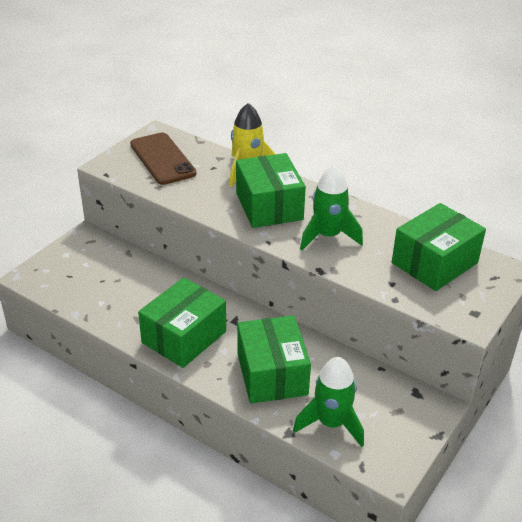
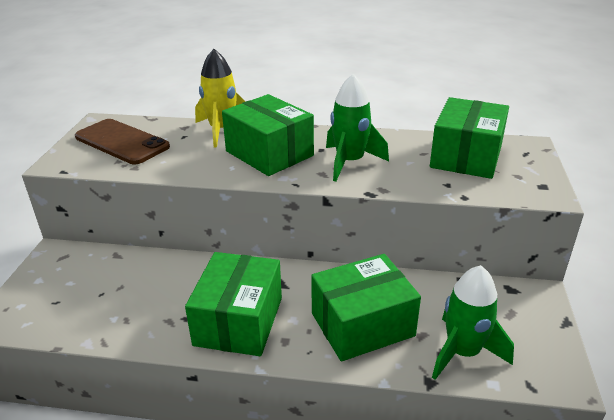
camera: 25 degrees left, 5 degrees down
green box [237,315,311,404] -> green box turned 75 degrees counterclockwise [311,254,421,361]

